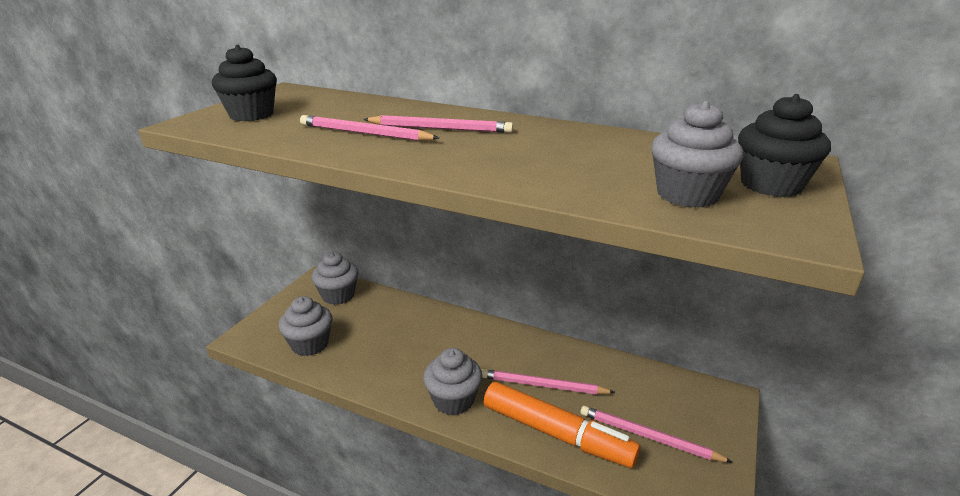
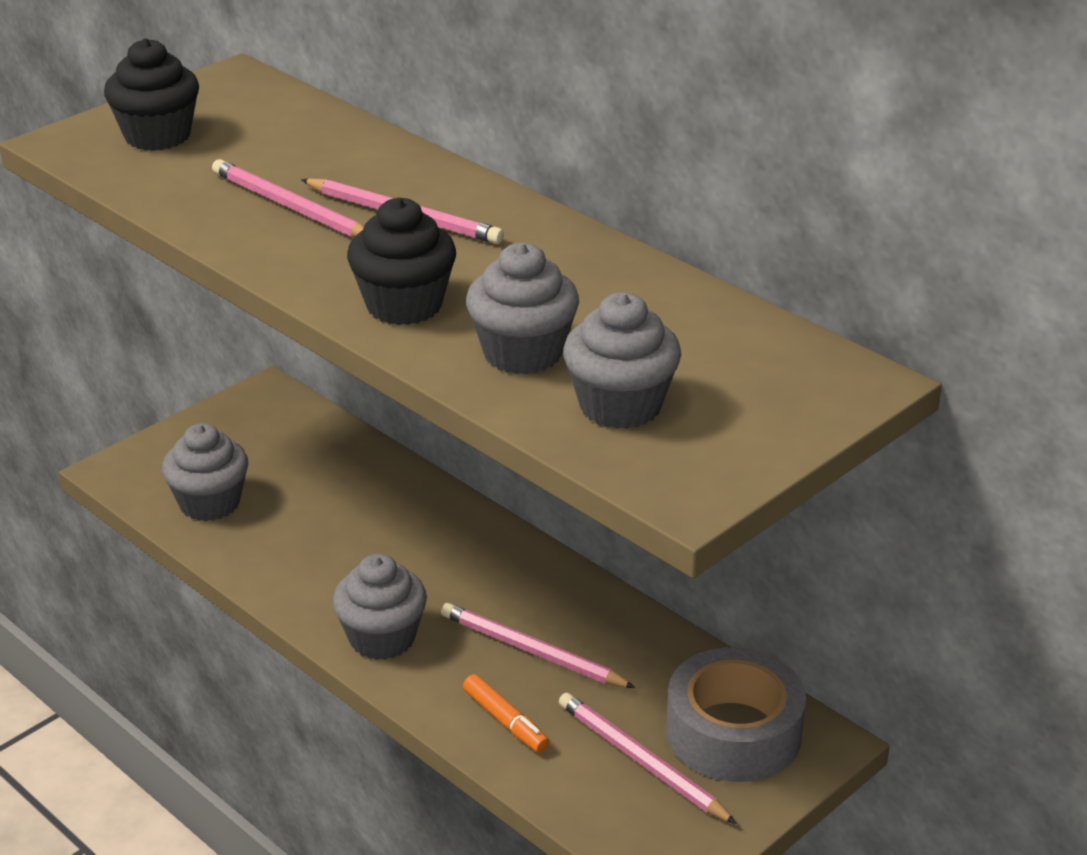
camera: 20 degrees right, 5 degrees up
grey cupcake [311,252,359,305] -> grey cupcake moved to [466,243,579,375]
orange marker [484,382,640,468] -> orange marker [463,674,550,753], size x0.47
black cupcake [738,94,831,197] -> black cupcake moved to [347,197,456,325]
none -> grey tape [666,647,806,782]

